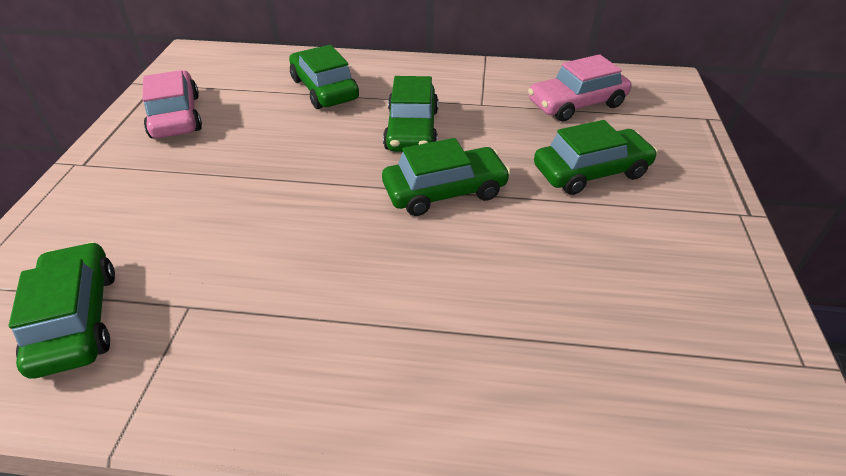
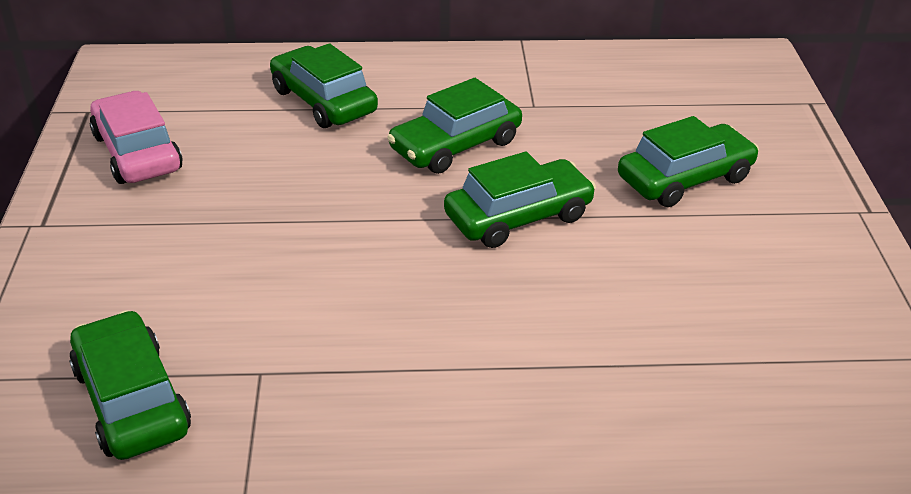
camera: 10 degrees left, 5 degrees down
green car [383,76,438,152] -> green car turned 60 degrees clockwise [387,78,522,174]
pink car [528,54,632,121] -> none

